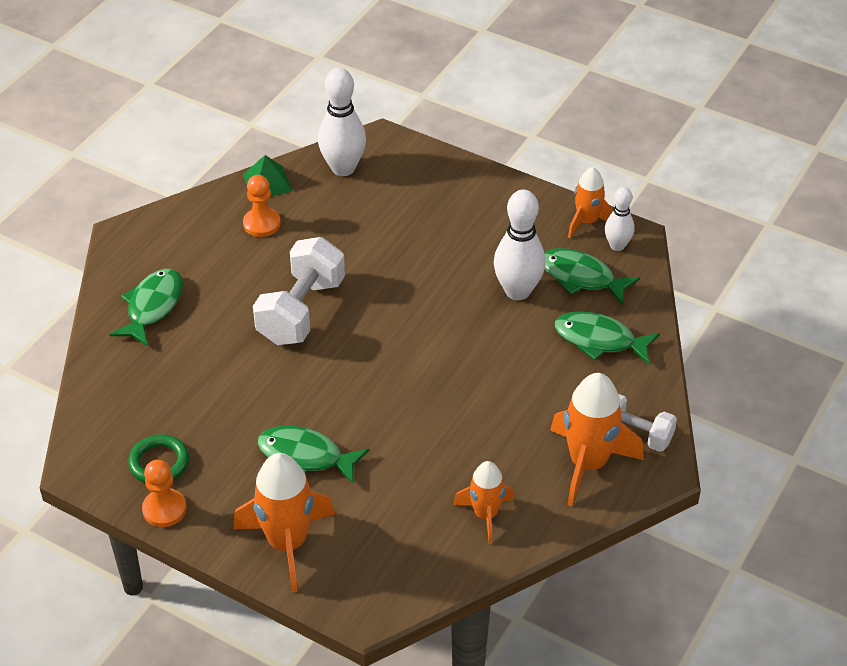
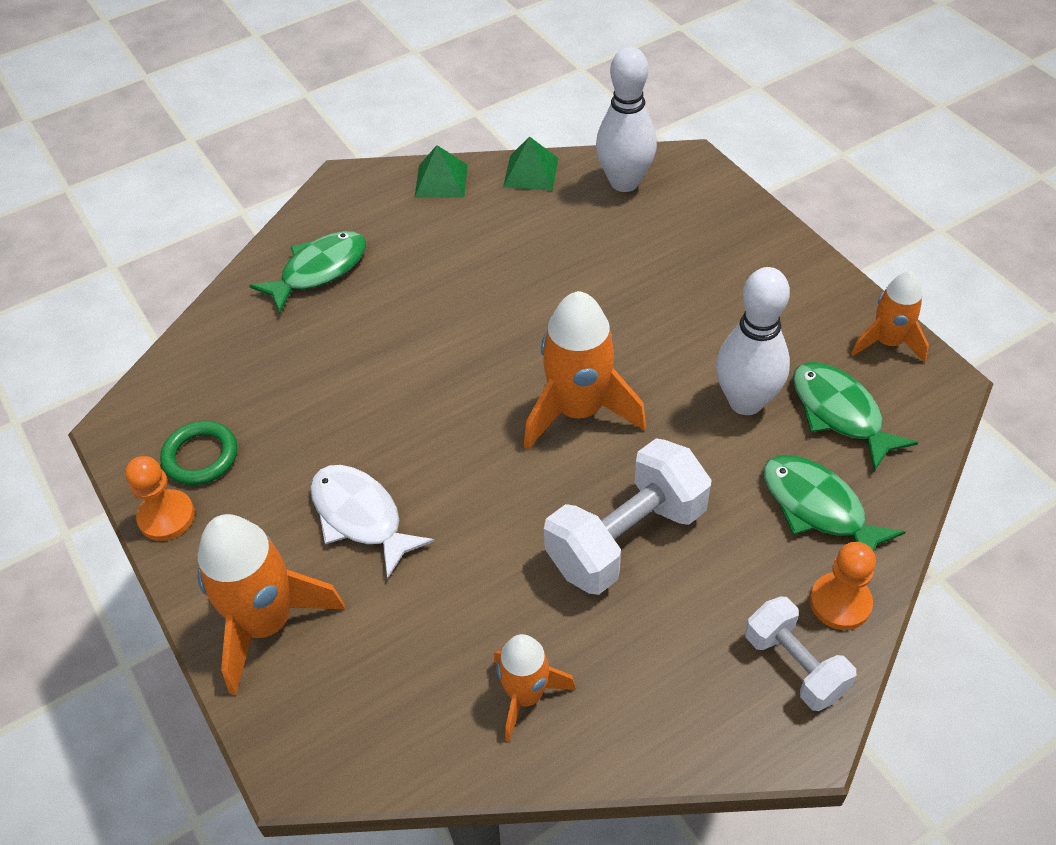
camera: 30 degrees right, 5 degrees up
orange pawn [243,175,281,237] -> orange pawn moved to [810,542,876,630]
white dumbbell [253,237,345,345] -> white dumbbell moved to [544,438,712,595]
green fish [258,426,369,484] -> white fish [310,465,435,579]
orange rocket [550,373,644,506] -> orange rocket moved to [524,291,646,450]
white bowling pin [605,187,635,251] -> none
none -> green pyramid [415,145,468,198]

